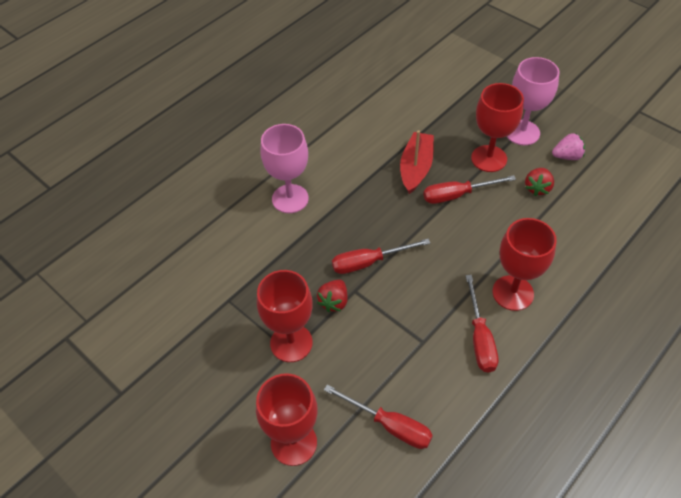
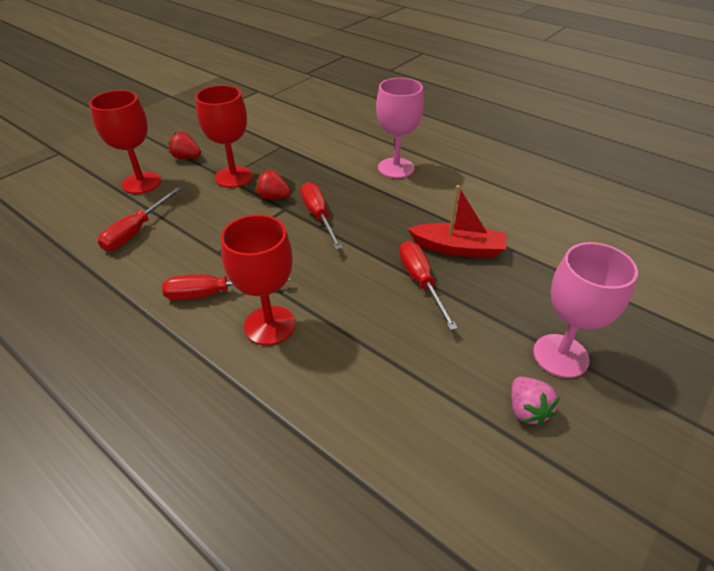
camera: 85 degrees right, 10 degrees down
red goblet [471,83,524,172] -> none
red strawberry [525,168,554,196] -> red strawberry moved to [169,132,201,159]

